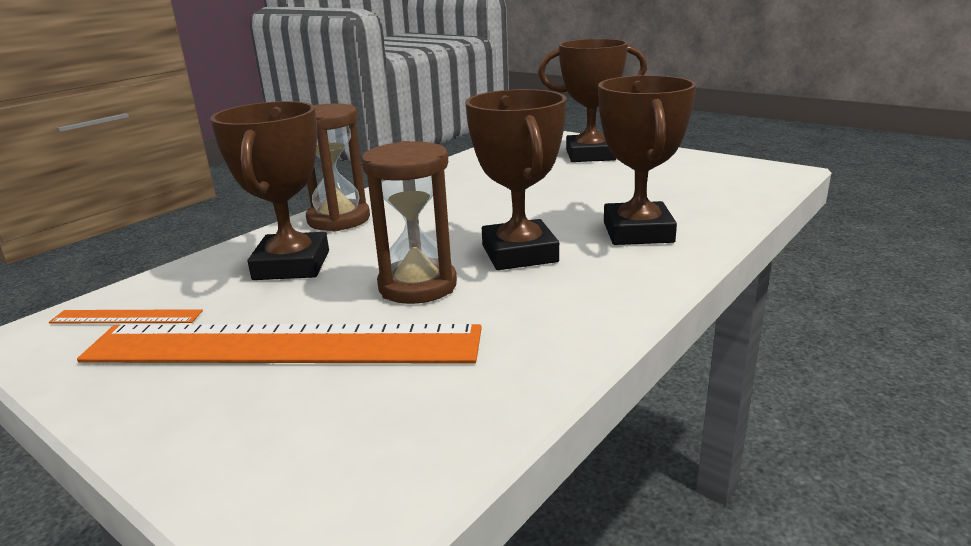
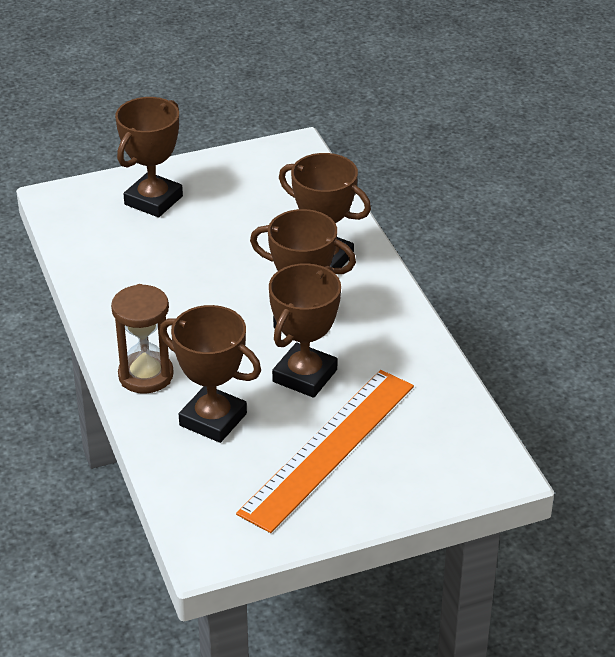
camera: 60 degrees left, 15 degrees up
orange ruler [49,309,203,323] -> none
brown hourglass [362,141,457,304] -> brown trophy [269,263,341,398]

